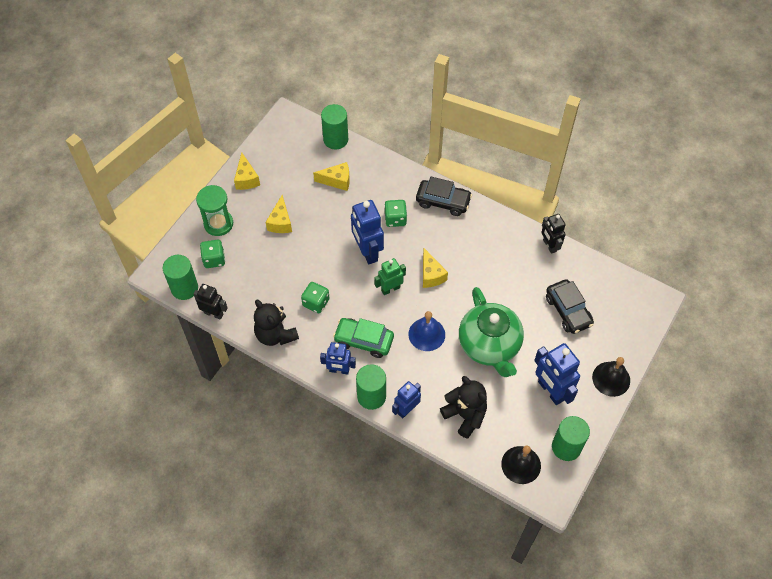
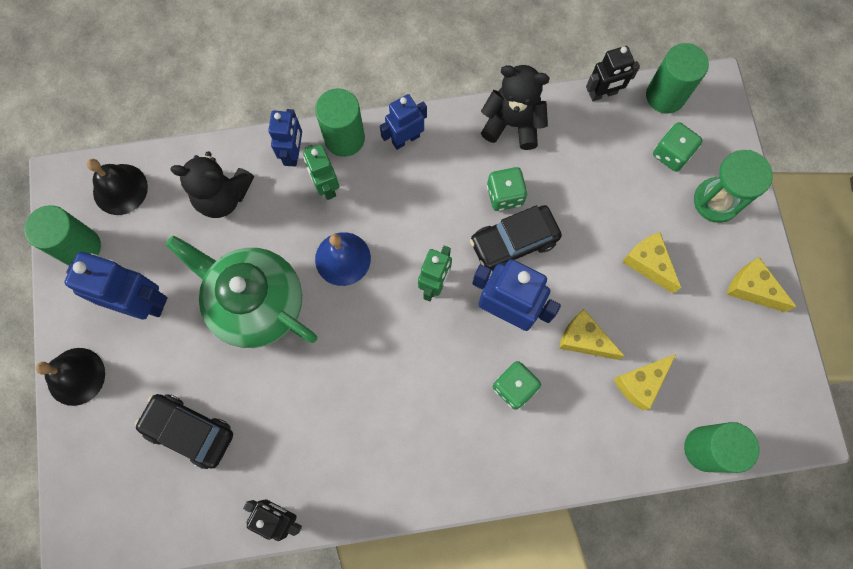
camera: 140 degrees right, 15 degrees up
green car [333,318,394,358] -> none
black car [416,177,472,216] -> black car moved to [470,205,562,272]
yellow cheese [423,248,448,288] -> yellow cheese moved to [559,309,624,360]
none -> green robot [303,144,339,200]

